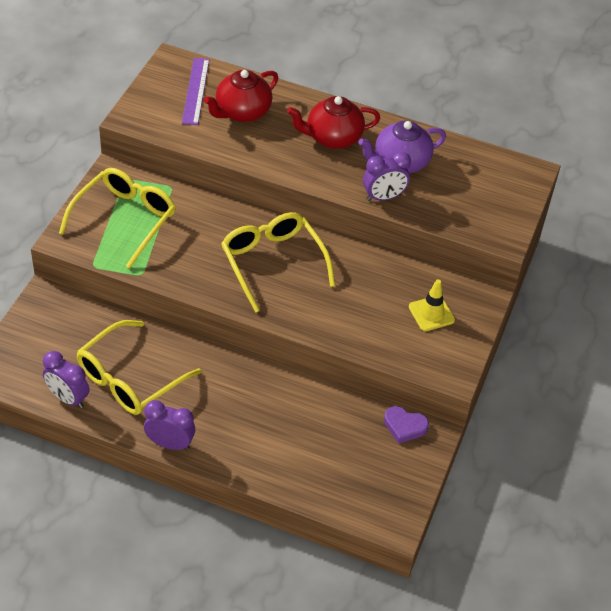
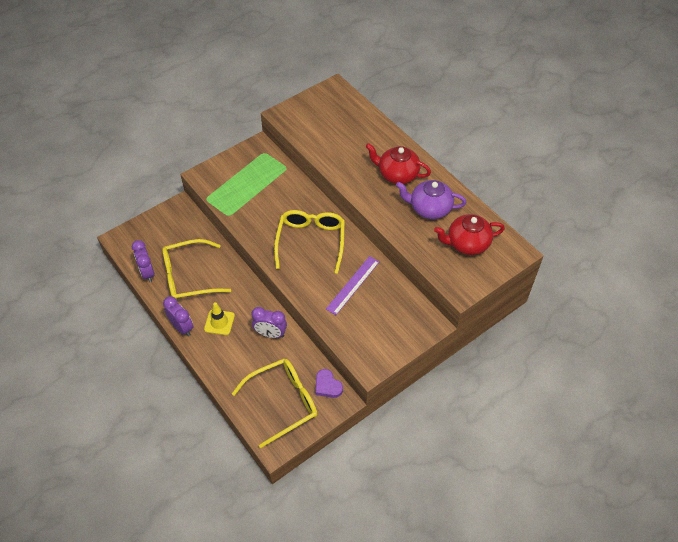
camera: 35 degrees right, 5 degrees up
yellow glasses [59,168,176,269] -> yellow glasses moved to [232,359,317,448]
purple ruler [182,58,209,125] -> purple ruler moved to [326,256,379,315]
red teapot [204,70,278,122] -> red teapot moved to [434,214,505,255]
purple clock [363,152,411,201] -> purple clock moved to [252,307,287,338]
yellow traffic cone [409,280,455,331] -> yellow traffic cone moved to [204,302,235,335]

